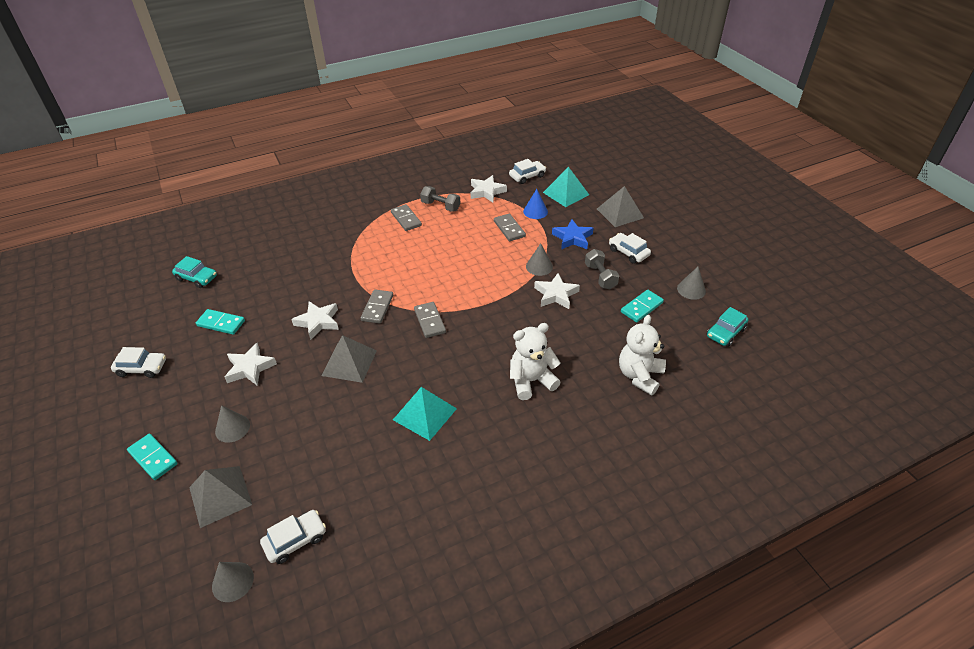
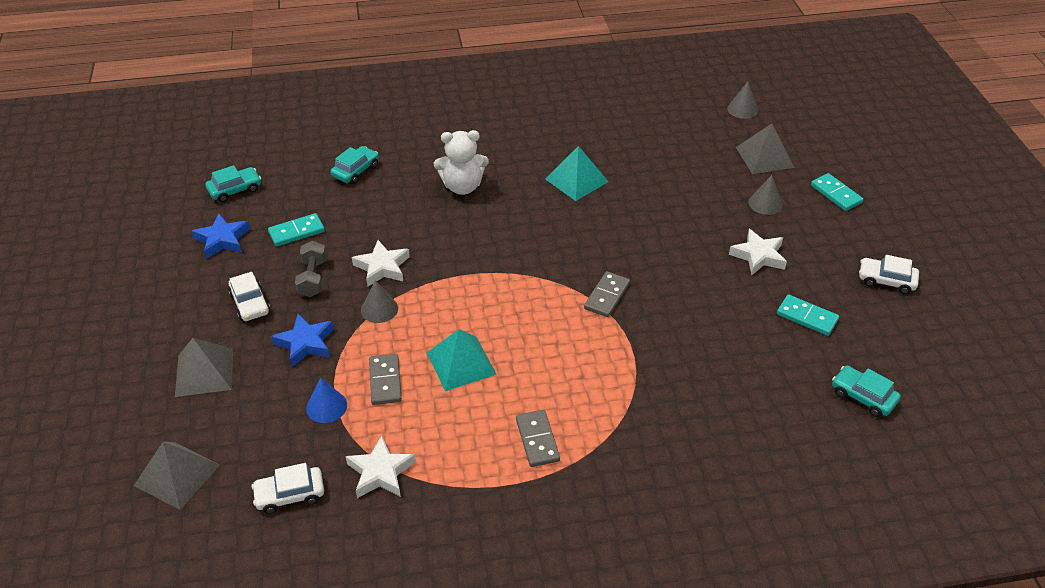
camera: 165 degrees left, 0 degrees up
white car [260,510,326,564] -> none
white star [291,301,339,340] -> none
grey pyramid [321,335,377,383] -> grey pyramid moved to [134,441,220,510]
grey domino [414,302,446,338] -> none
grey dumbbell [420,186,461,212] -> none
turquoise pyramid [543,167,589,207] -> turquoise pyramid moved to [427,329,497,391]
white teddy bear [619,315,666,396] -> turquoise car [330,146,379,184]
grey cone [677,267,706,300] -> blue star [192,214,250,259]

